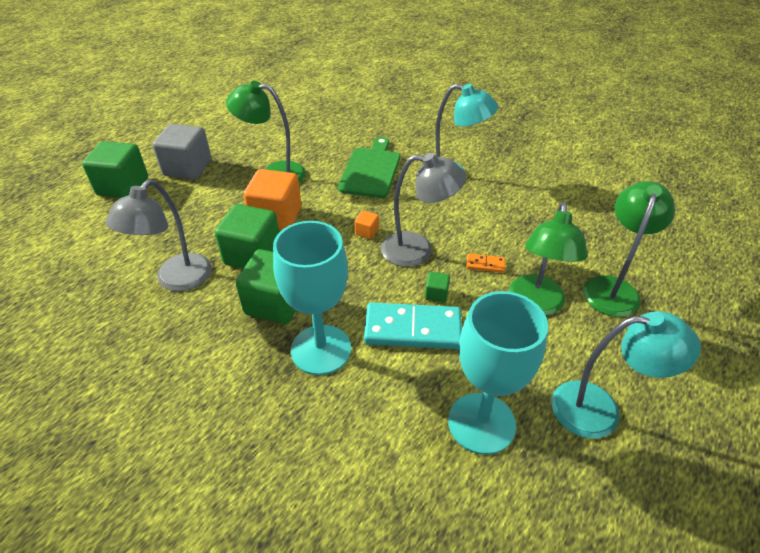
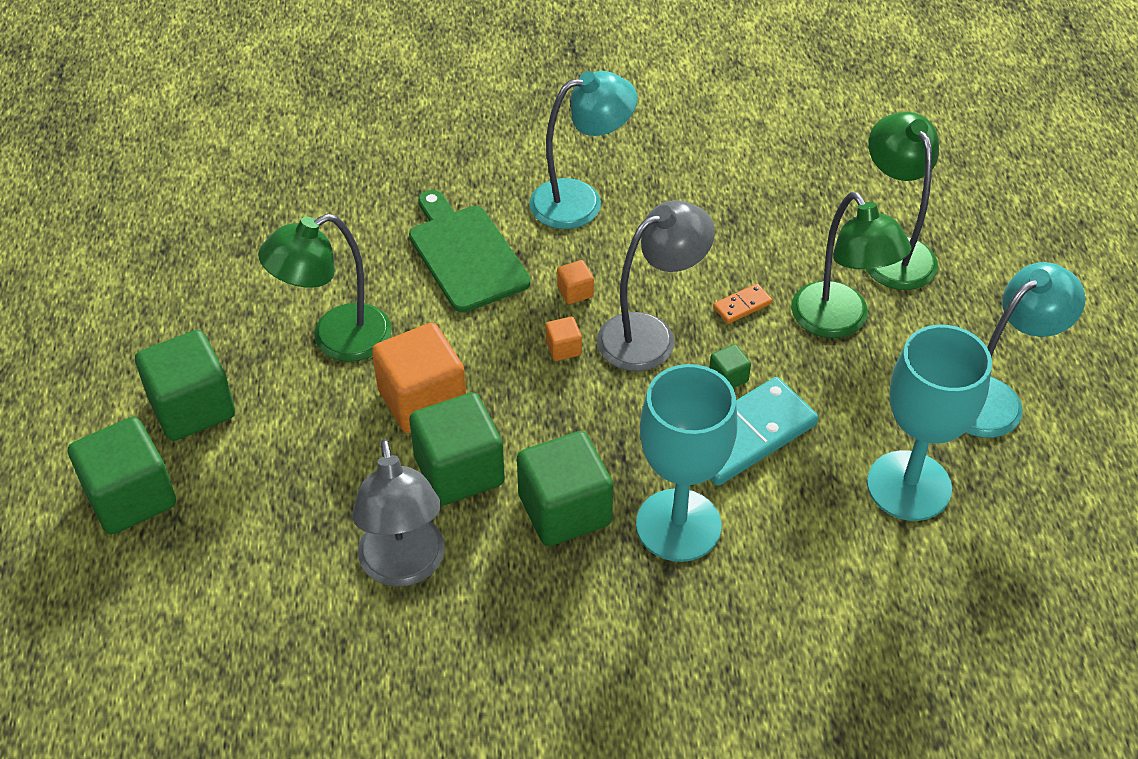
camera: 40 degrees left, 5 degrees up
grey cube [153,124,211,179] -> green cube [135,330,235,441]
none -> orange cube [557,260,594,304]

